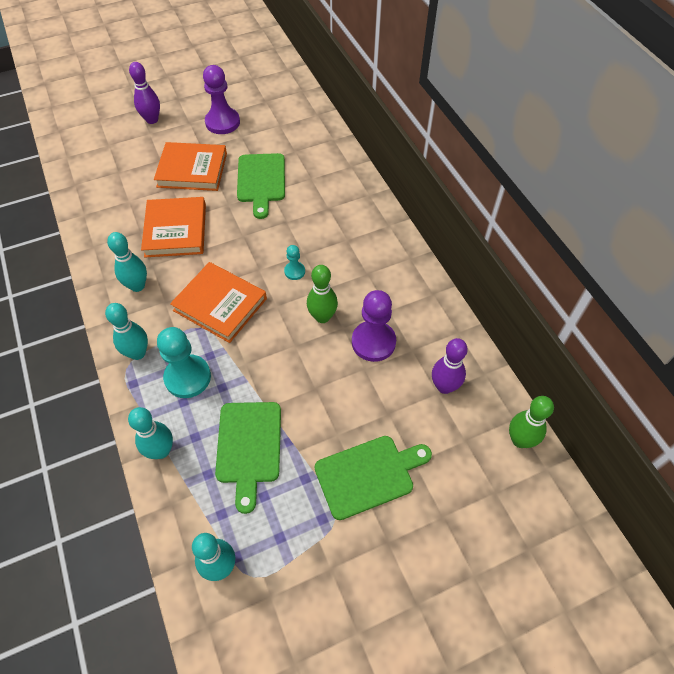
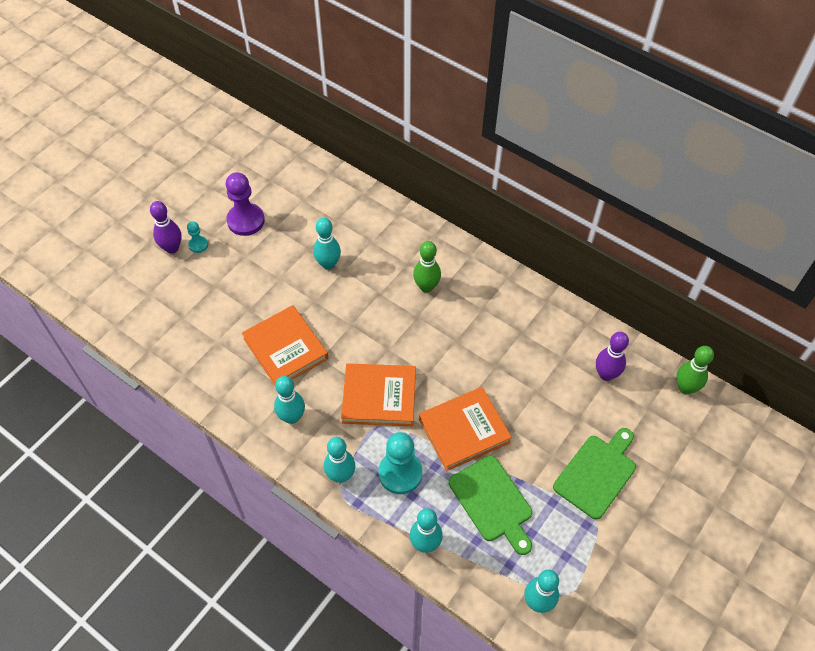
camera: 30 degrees left, 0 degrees up
orange book [154,142,227,191] -> orange book moved to [419,387,512,471]
green cutting board [237,153,285,219] -> turquoise bowling pin [313,218,341,270]
turquoise pawn [284,245,305,280] -> turquoise pawn moved to [187,221,208,253]
green bowling pin [307,265,338,323] -> green bowling pin moved to [413,241,441,293]
purple pawn [352,290,396,362] -> none

